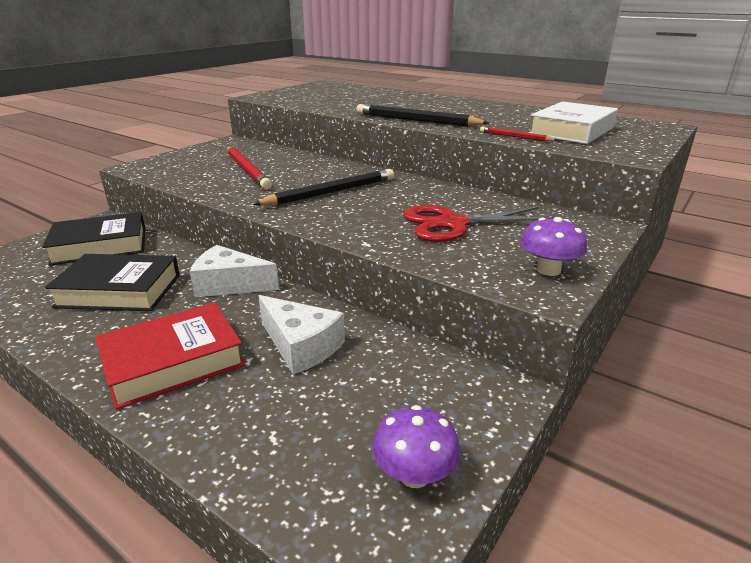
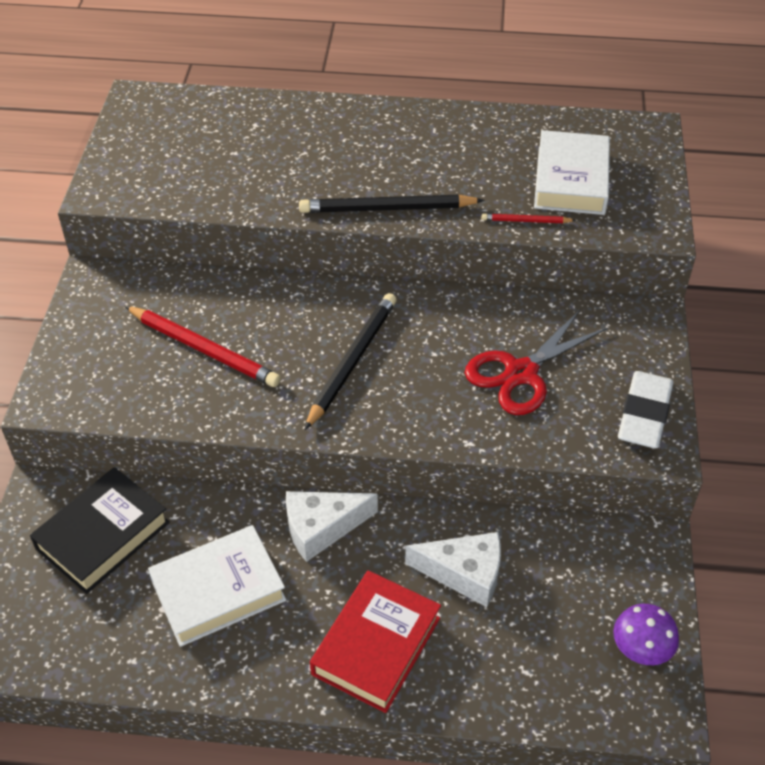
camera: 30 degrees left, 20 degrees up
black book [45,254,180,311] -> white book [148,525,286,647]
purple mushroom [521,217,587,276] -> white eraser [618,371,674,448]

